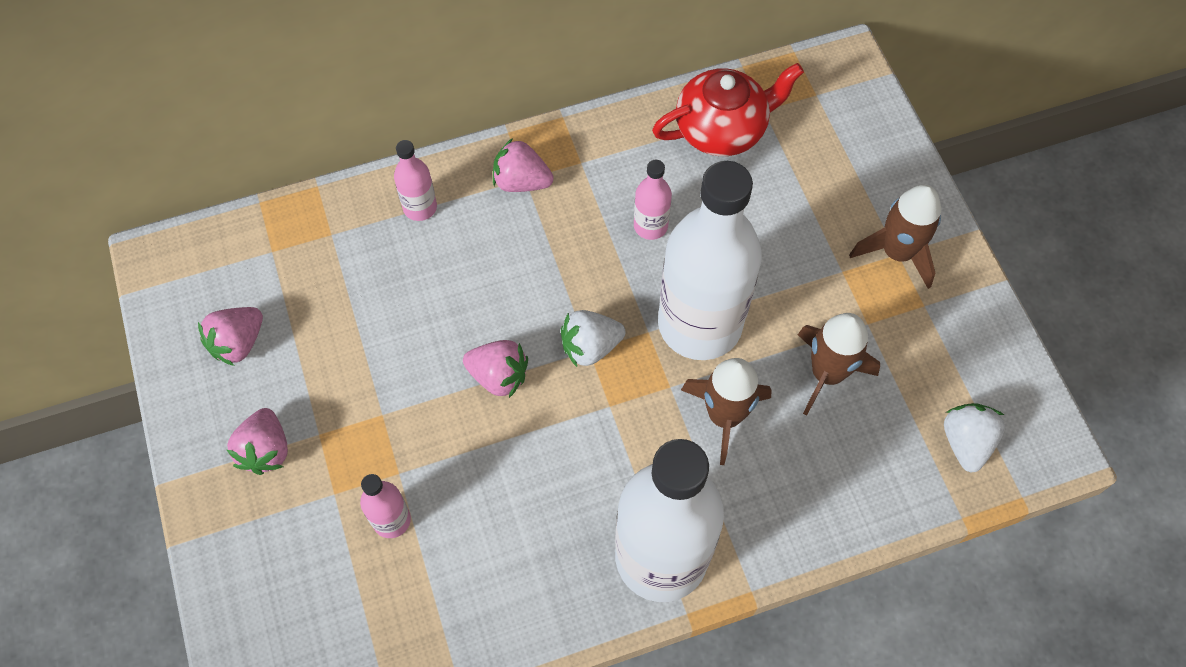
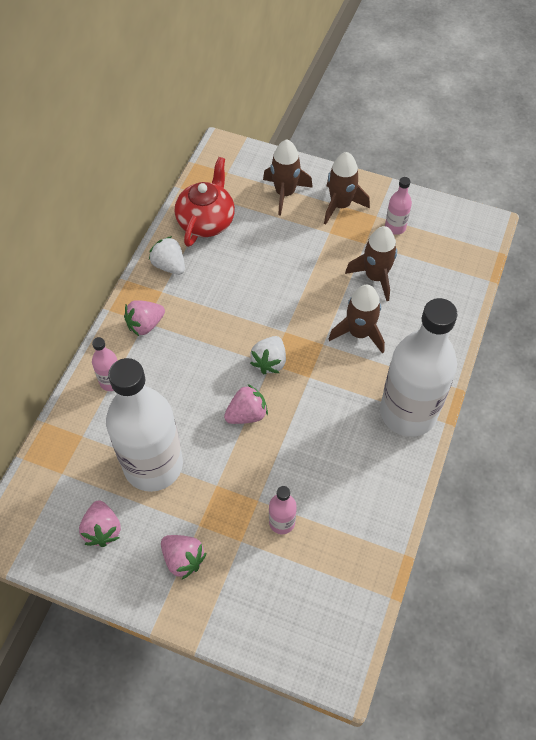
camera: 50 degrees left, 5 degrees down
pink bottle [634,160,672,240] -> pink bottle moved to [385,177,412,235]
white bottle [658,161,762,360] -> white bottle moved to [106,358,183,492]
white strawberry [944,403,1005,473] -> white strawberry moved to [149,236,185,275]
none -> brown rocket [263,139,313,216]

